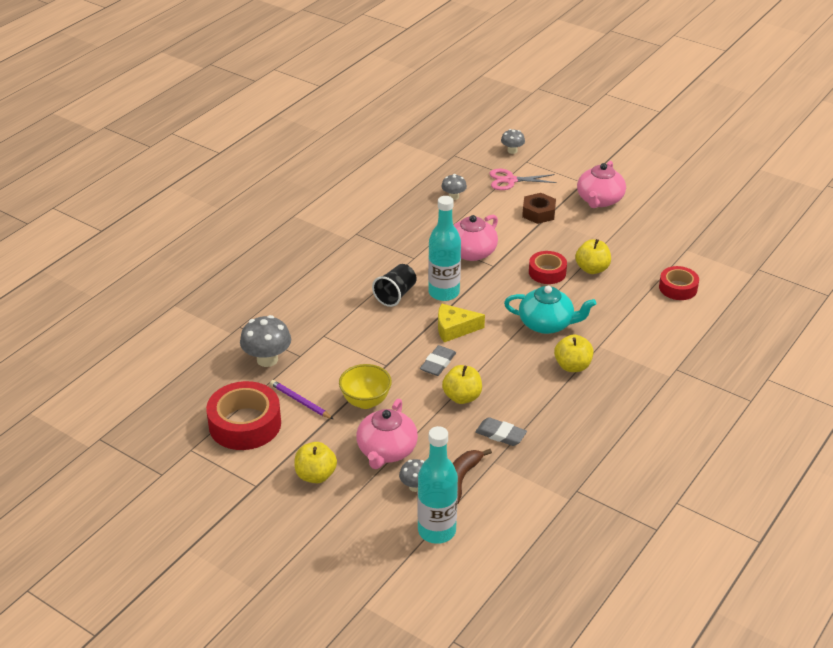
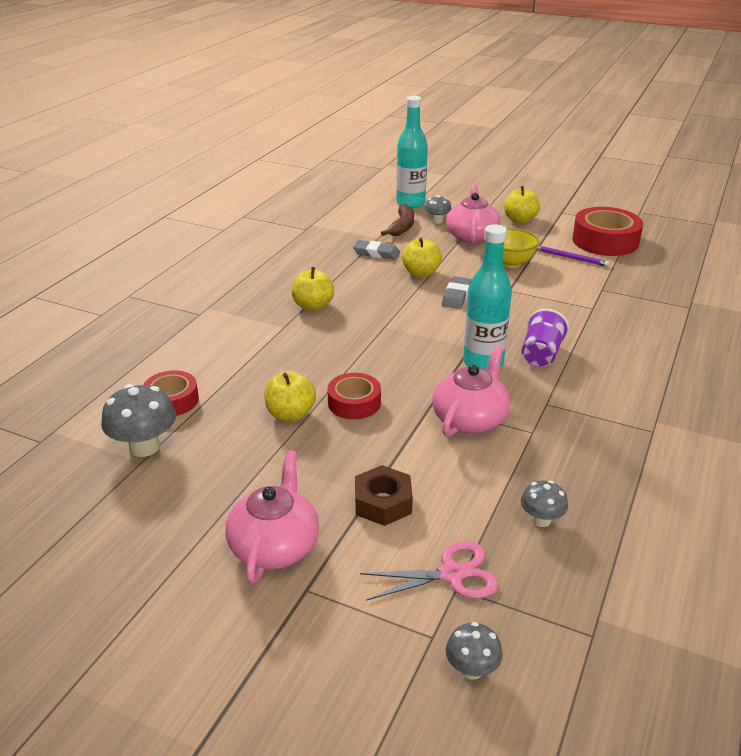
camera: 170 degrees right, 5 degrees down
grey mushroom [240,315,291,367] -> grey mushroom moved to [101,384,176,457]
black cup [372,264,417,307] -> purple cup [522,309,569,367]
yellow cheese [438,303,485,342] -> none
turquoise teapot [504,286,596,334] -> none

